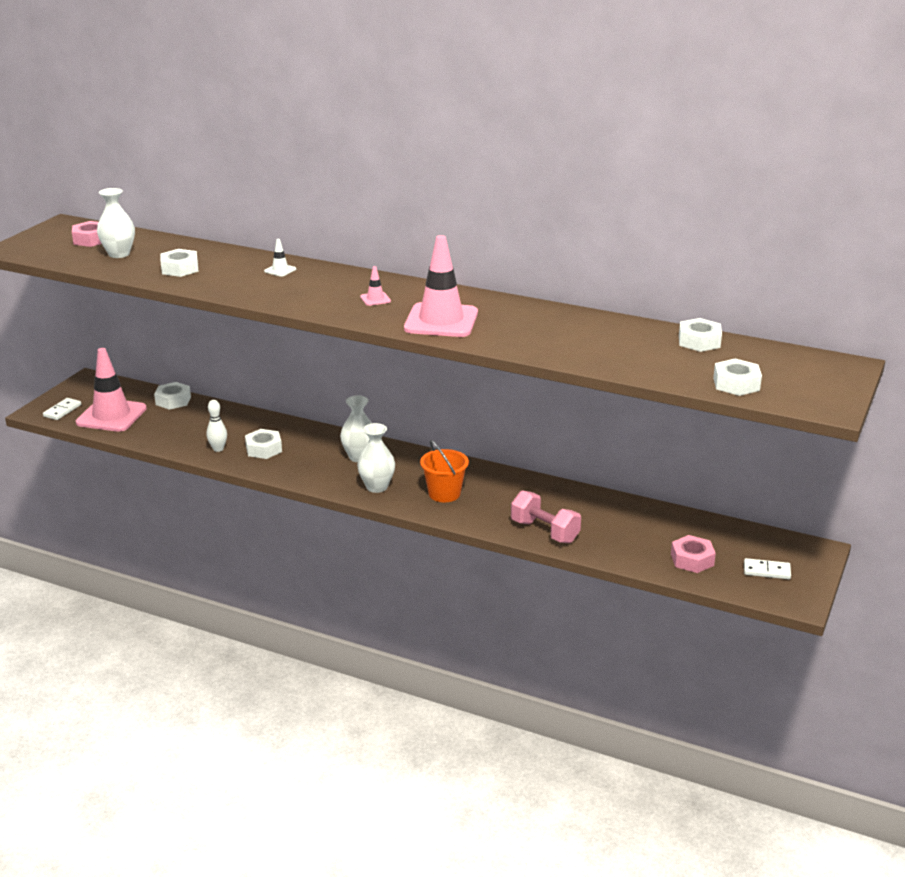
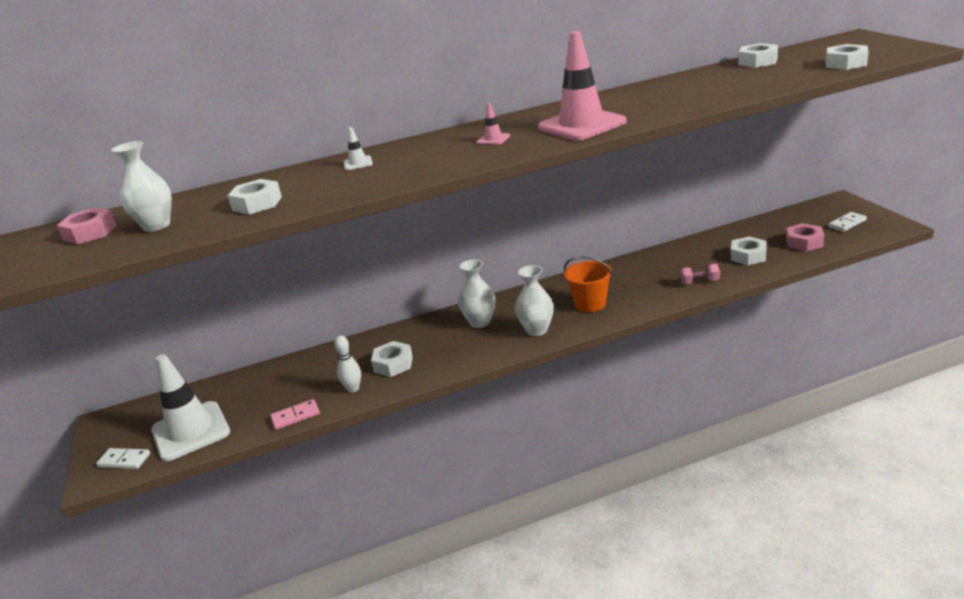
camera: 40 degrees left, 0 degrees up
white domino [43,398,81,420] -> white domino turned 60 degrees counterclockwise [96,448,150,469]
pink traffic cone [76,348,147,432] -> white traffic cone [151,354,230,461]
white nut [154,382,191,410] -> white nut moved to [731,236,767,265]
pink dumbbell [511,490,581,543] -> pink dumbbell [680,264,720,285], size x0.58
none -> pink domino [270,399,320,430]

